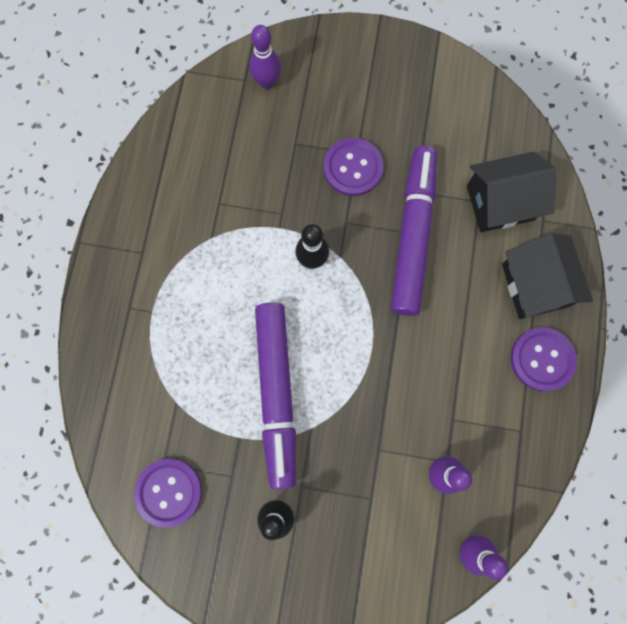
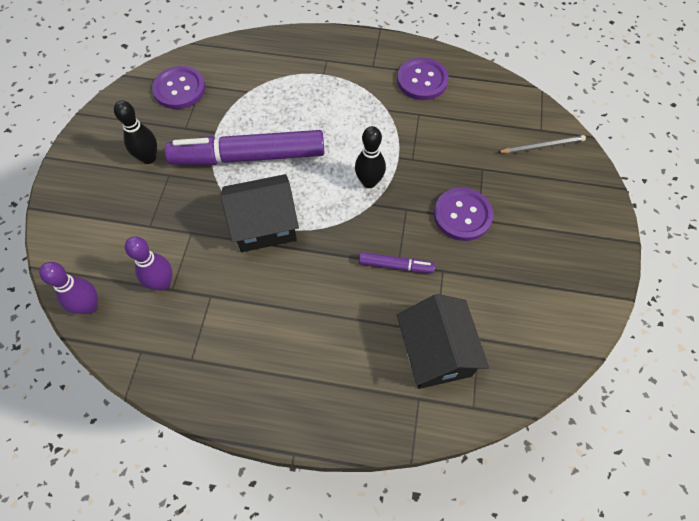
camera: 90 degrees right, 15 degrees down
purple bowling pin [249,25,281,89] -> grey pencil [497,135,586,154]
purple marker [391,146,437,316] -> purple marker [359,252,435,273], size x0.44
black house [502,233,593,319] -> black house moved to [221,174,299,252]
purple button [511,327,577,391] -> purple button moved to [397,58,449,100]

